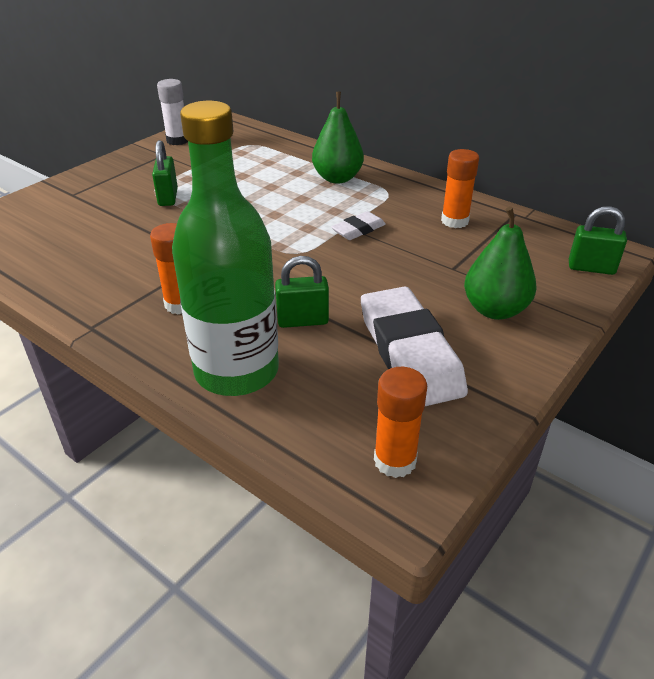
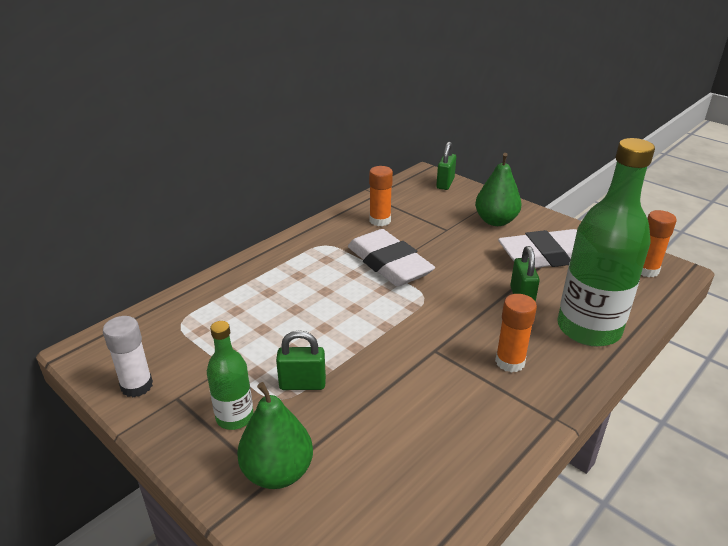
camera: 85 degrees left, 5 degrees down
green pear [312,92,364,183] -> green pear moved to [237,382,313,489]
white eraser [331,211,386,240] -> white eraser [348,229,435,287], size x2.07
none -> green bottle [207,321,254,430]

